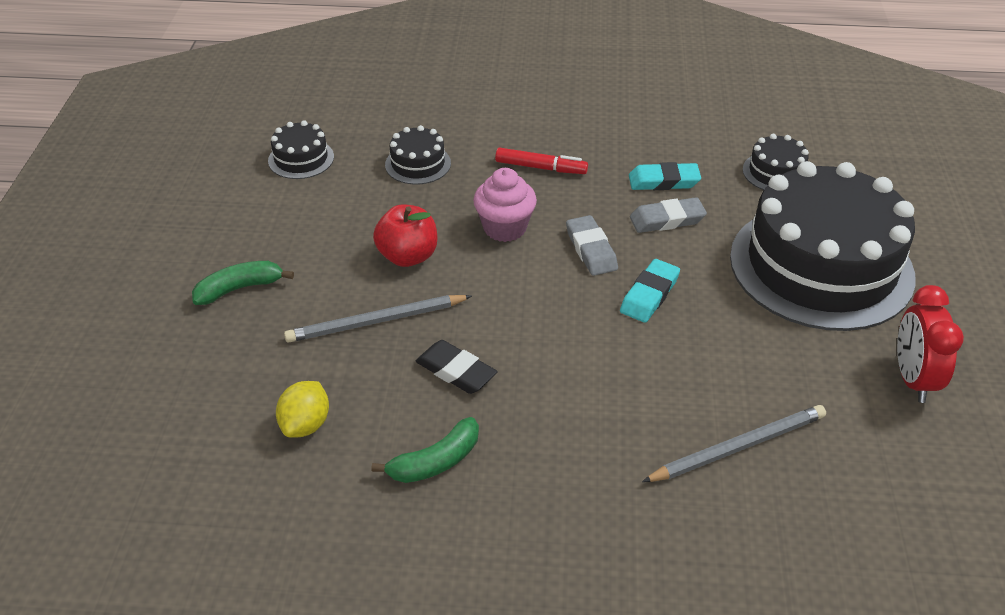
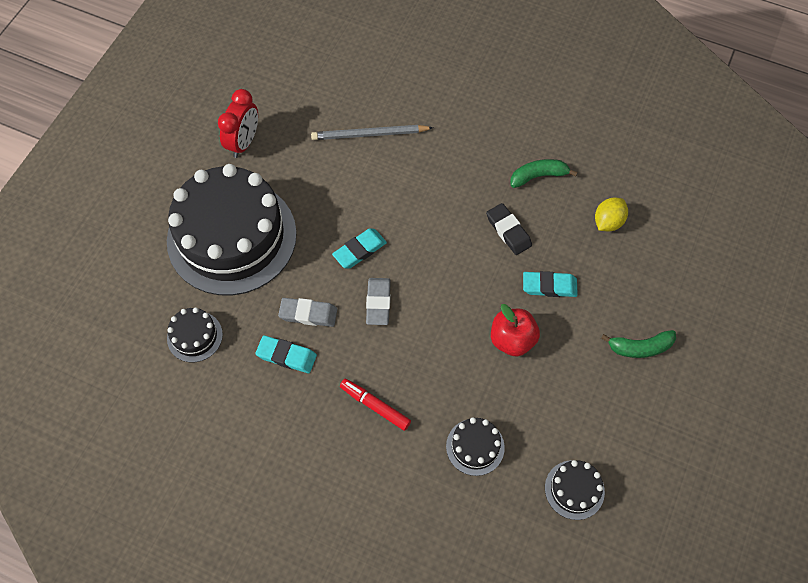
camera: 160 degrees left, 20 degrees up
grey pencil [284,295,472,343] -> turquoise eraser [523,271,578,297]
pink cupcake [473,168,537,242] -> none

